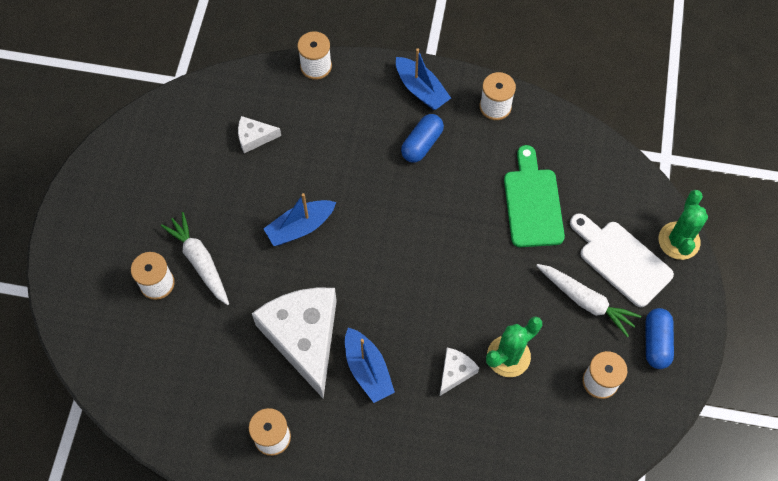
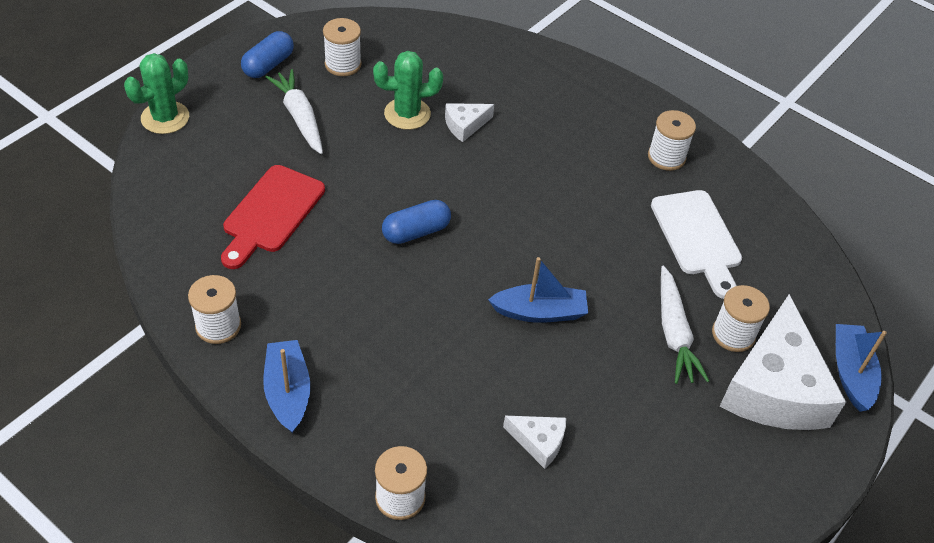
camera: 155 degrees left, 15 degrees down
white cheese [252,287,337,399] -> white cheese moved to [720,294,846,430]
blue boat [345,328,395,403] -> blue boat moved to [836,324,887,412]
blue capsule [401,114,444,163] -> blue capsule moved to [382,200,451,244]
green cutting board [504,145,565,247] -> red cutting board [221,165,325,269]
white cutting board [570,213,674,307] -> white cutting board moved to [651,190,742,299]

